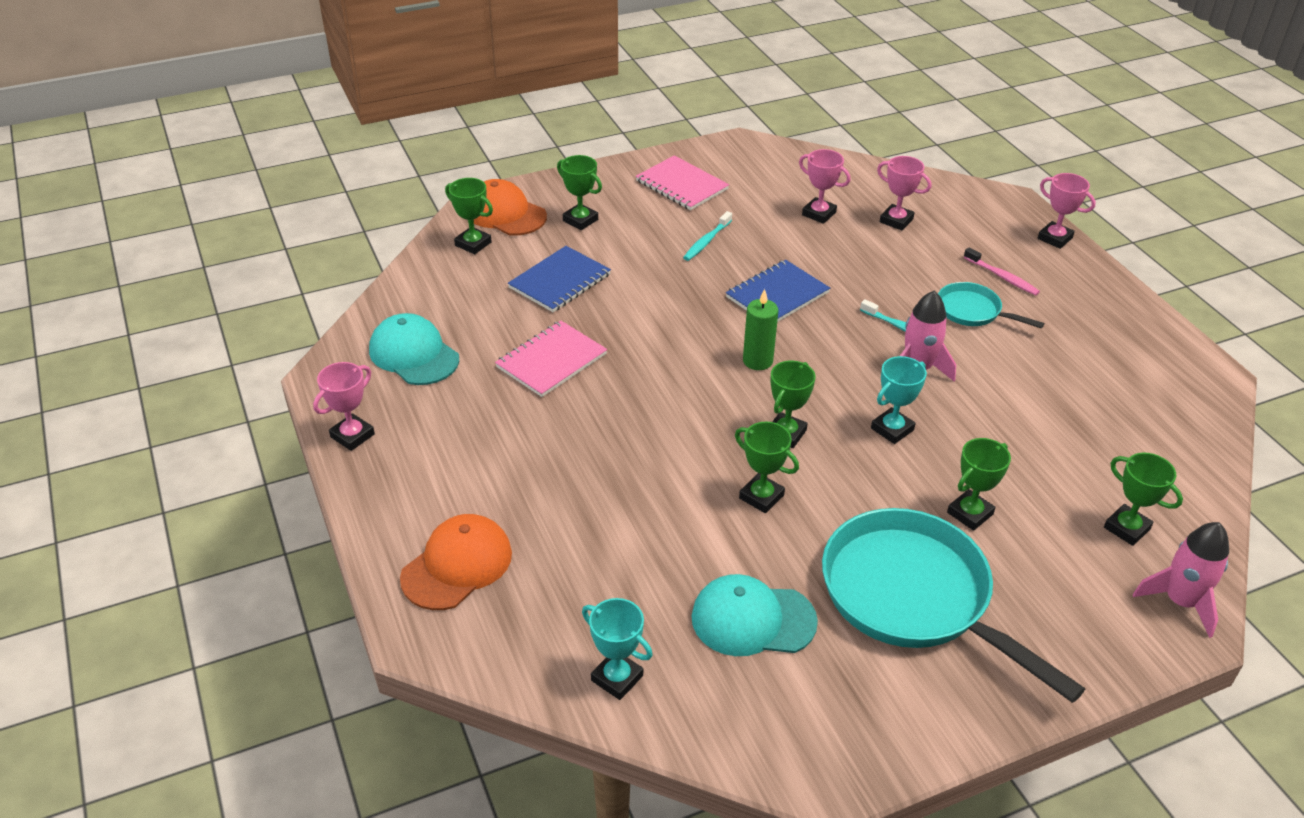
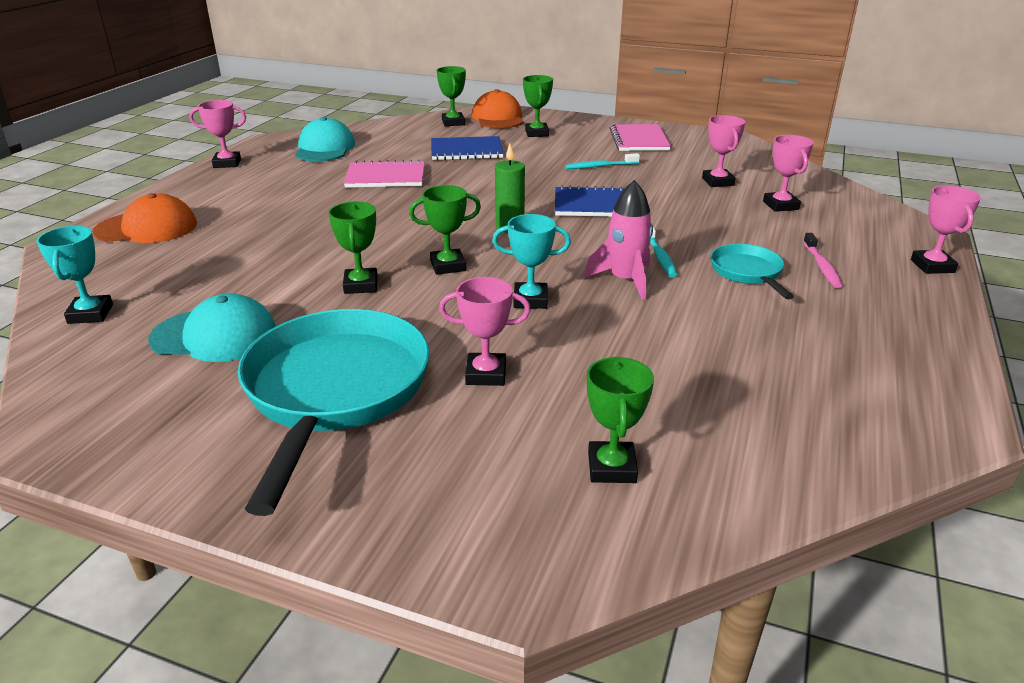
camera: 45 degrees right, 10 degrees down
turquoise cap [692,574,818,656] -> turquoise cap turned 135 degrees clockwise [148,293,276,362]
green trophy [947,438,1011,531] -> pink trophy [439,277,531,386]
pink rocket [1133,522,1229,638] -> none

